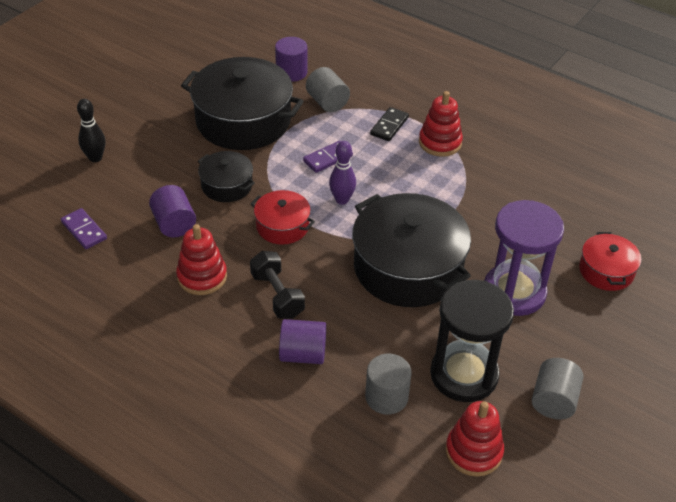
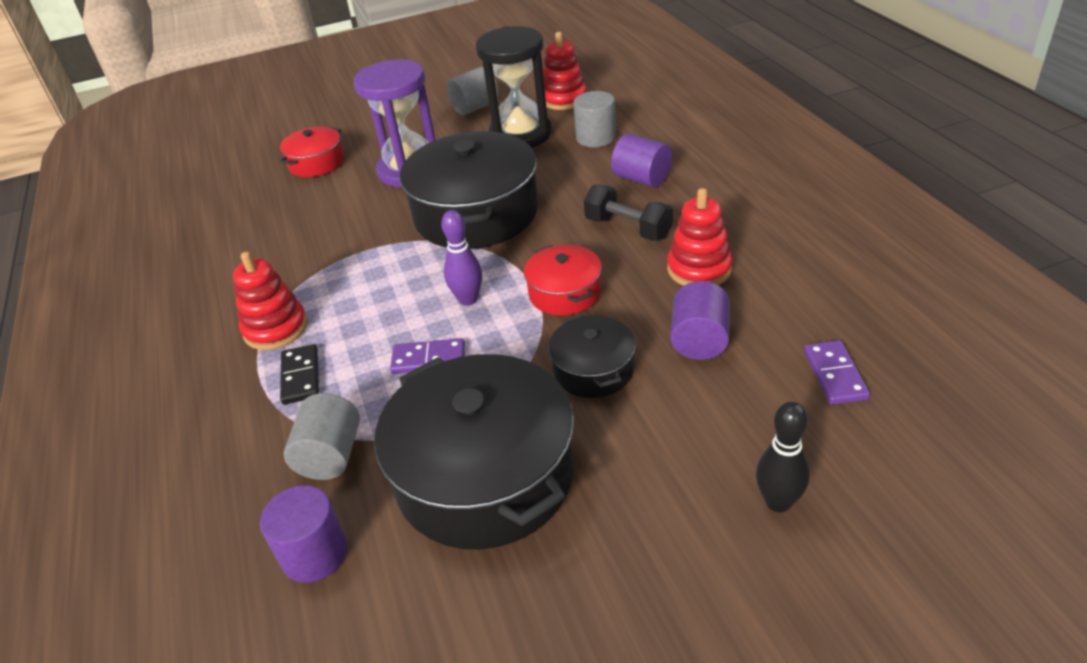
camera: 140 degrees left, 5 degrees down
black dumbbell [250,251,305,319] -> black dumbbell turned 60 degrees counterclockwise [584,185,673,241]
black domino [370,107,409,141] -> black domino turned 75 degrees counterclockwise [280,344,319,405]

